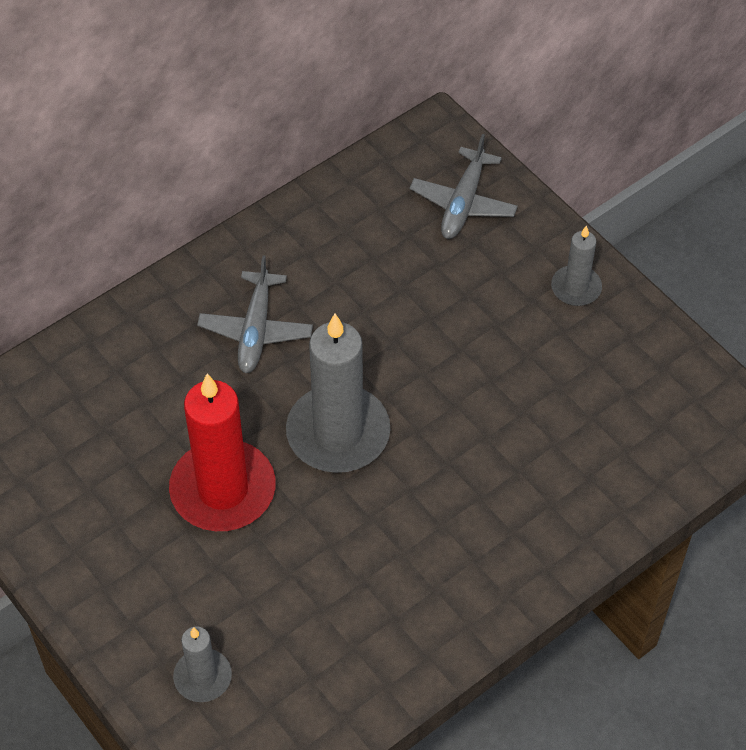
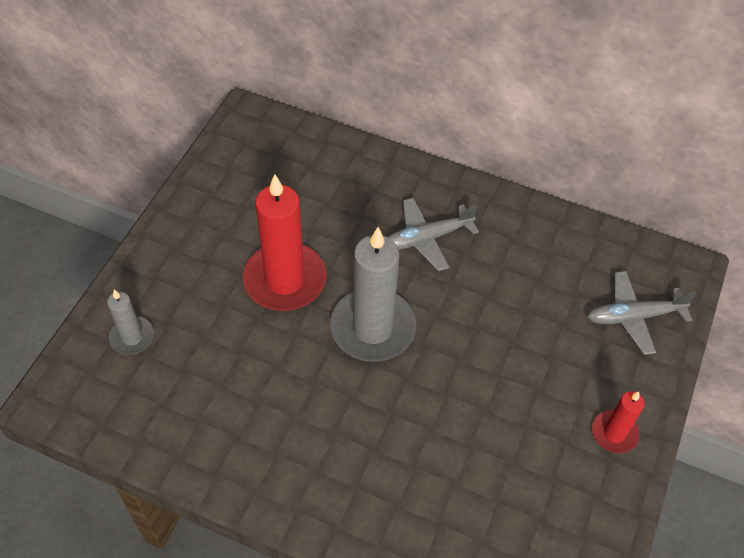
camera: 60 degrees right, 0 degrees up
grey candle [551,225,602,306] -> red candle [592,391,645,453]

